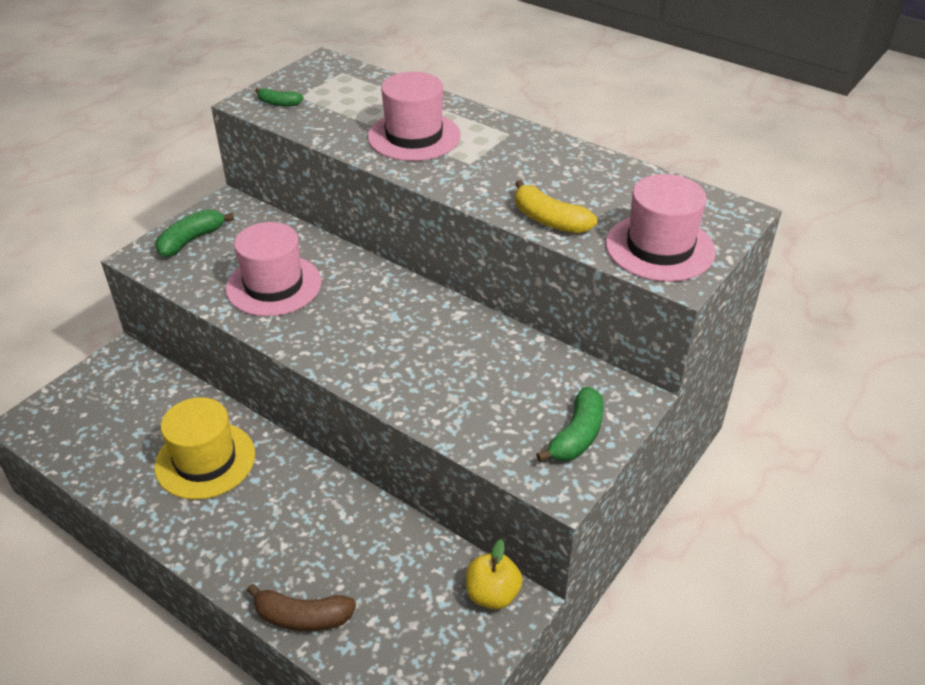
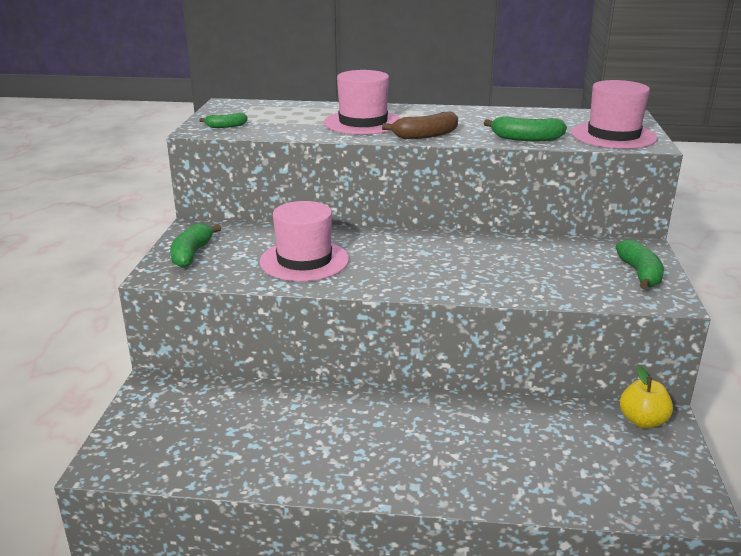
camera: 30 degrees left, 15 degrees down
yellow hat [155,397,255,500] -> none
brown banana [247,584,356,631] -> brown banana moved to [382,111,458,139]
yellow banana [515,180,597,234] -> green banana [484,117,567,141]

